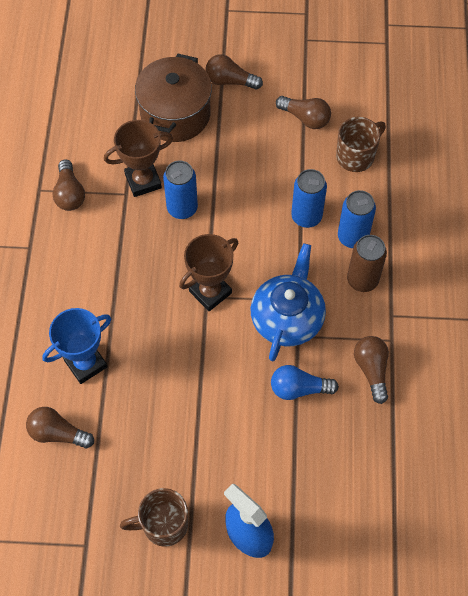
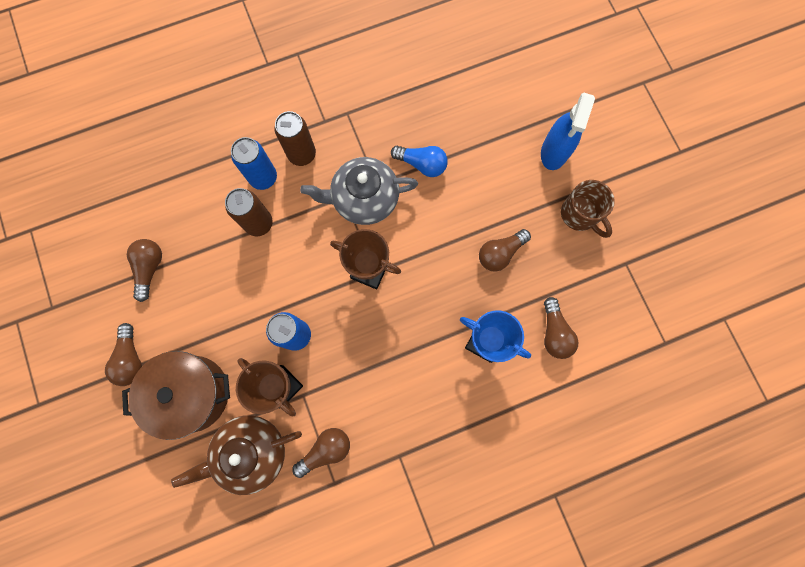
camera: 115 degrees left, 15 degrees up
blue teapot [250,243,326,361] -> grey teapot [300,157,418,225]
blue light bulb [271,365,339,400] -> blue light bulb turned 45 degrees counterclockwise [391,145,448,177]
blue can [291,169,327,228] -> brown can [225,188,273,236]
brown mug [336,117,386,172] -> none
brown light bulb [354,336,389,404] -> brown light bulb moved to [479,229,531,272]
none -> brown teapot [171,415,302,495]

